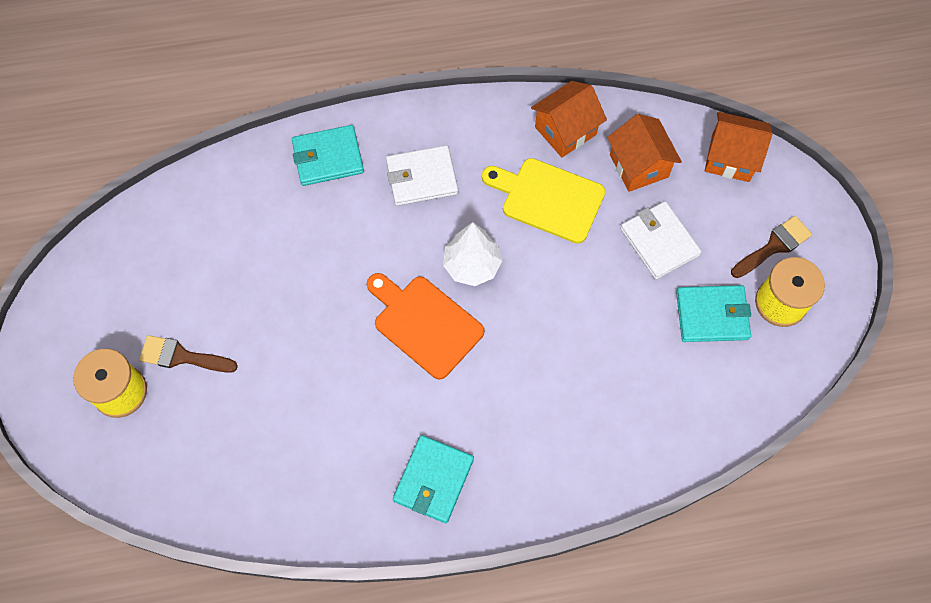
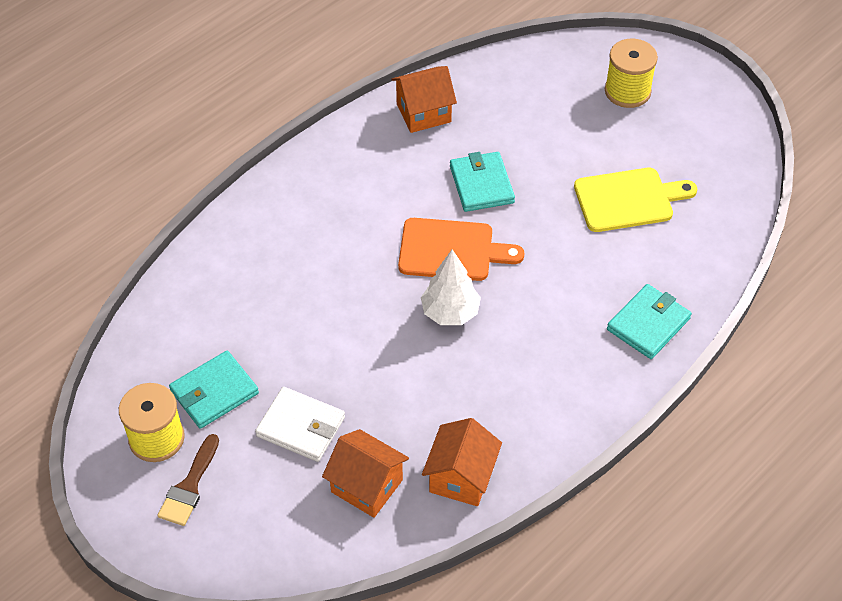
camera: 145 degrees right, 15 degrees down
brown brush [139,335,238,373] -> none
white wallet [386,145,458,206] -> none
turquoise wallet [393,435,474,523] -> turquoise wallet moved to [450,152,515,212]
yellow cutting board [482,158,605,244] -> yellow cutting board moved to [574,168,697,232]
orange house [705,112,773,182] -> orange house moved to [391,66,457,133]

